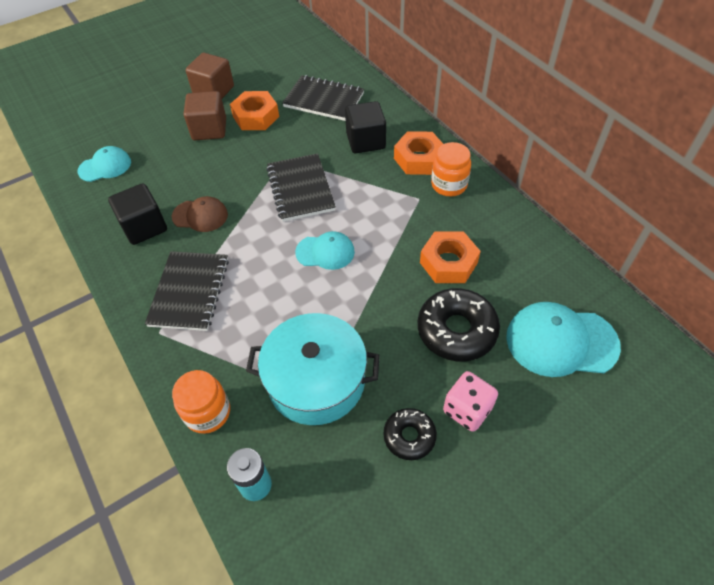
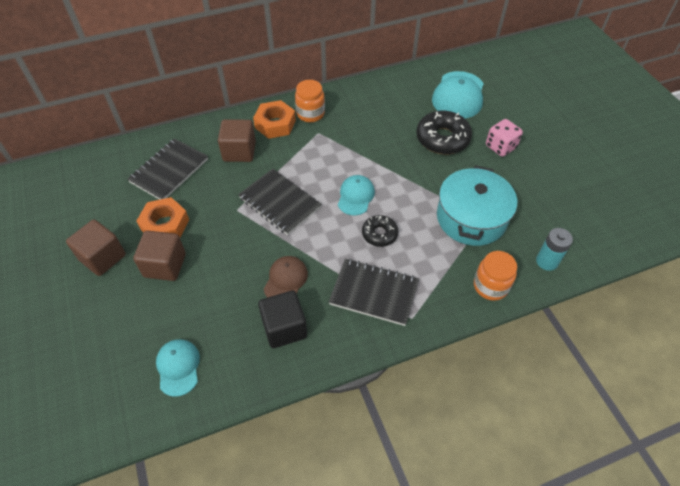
camera: 80 degrees left, 0 degrees up
black notebook [266,153,336,222] -> black notebook turned 45 degrees clockwise [238,169,321,235]
black cube [345,101,386,153] -> brown cube [218,119,256,162]
black donut [384,408,437,460] -> black donut moved to [362,215,398,247]
orange nut [420,231,481,283] -> none

